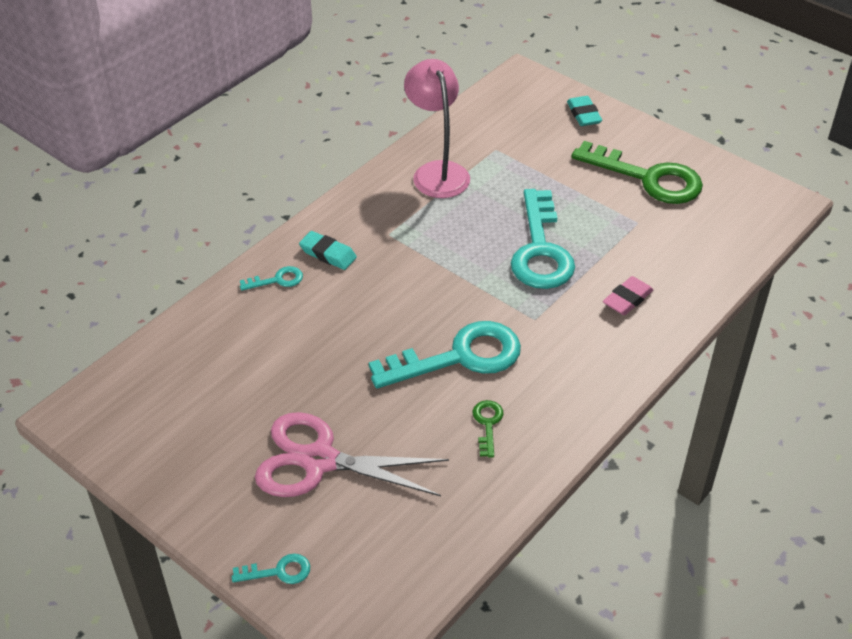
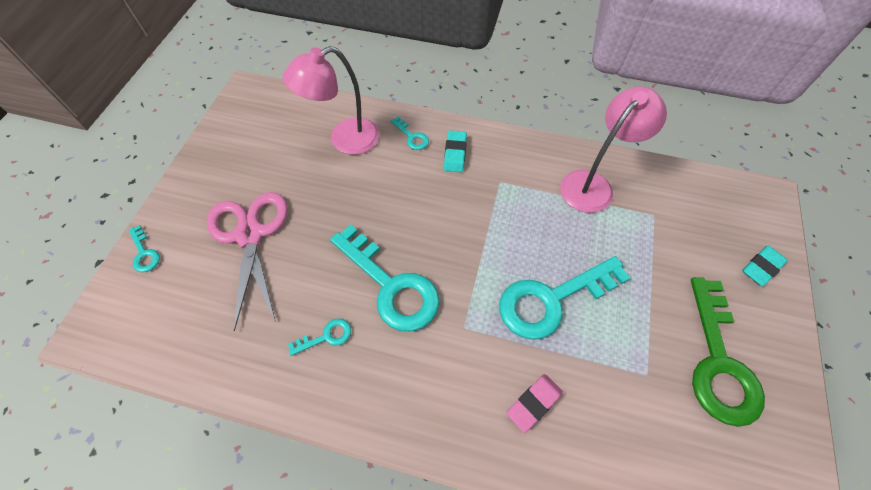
camera: 65 degrees right, 15 degrees up
green key [472,400,504,458] -> turquoise key [288,318,351,356]
pink eraser [603,276,654,315] -> pink eraser turned 60 degrees counterclockwise [507,374,563,433]
none -> pink lamp [283,46,379,155]

